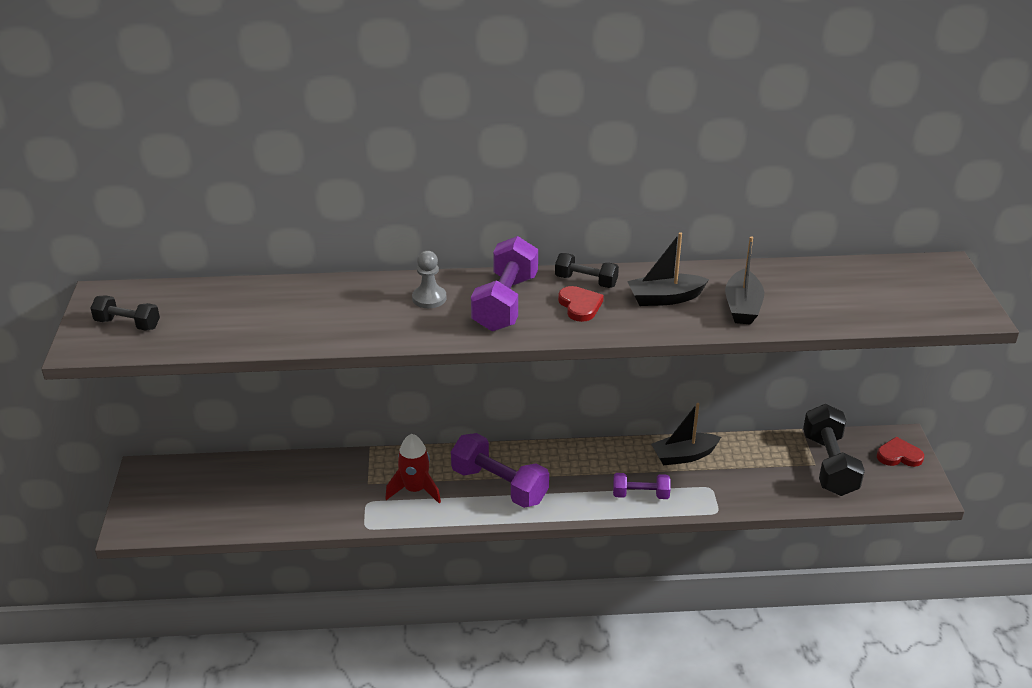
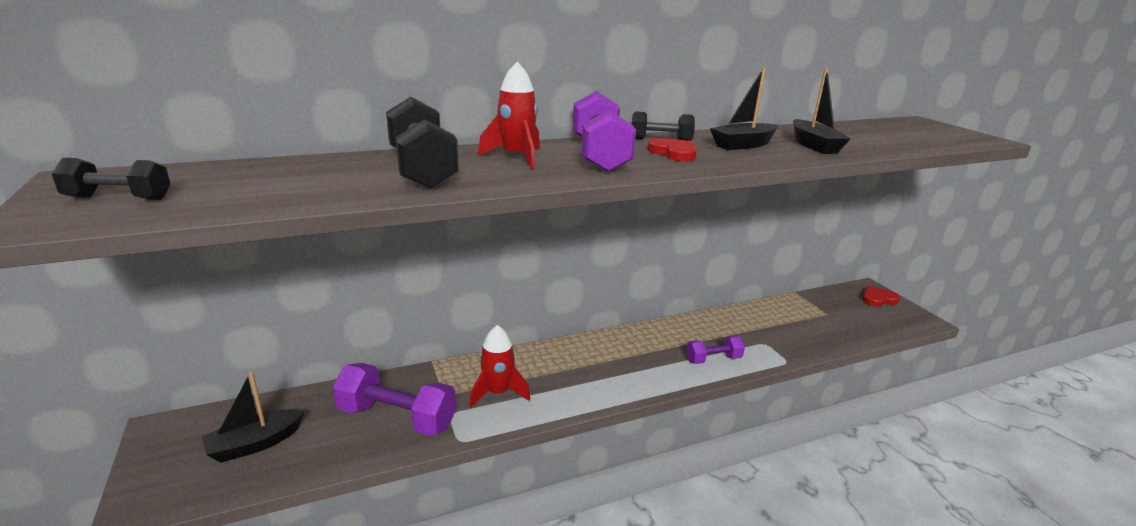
camera: 20 degrees left, 10 degrees down
grey pawn [412,251,447,308] -> red rocket [478,62,540,169]
purple dumbbell [451,433,549,508] -> purple dumbbell moved to [333,363,456,436]
black boat [651,403,721,465] -> black boat moved to [202,371,304,463]
black dumbbell [803,404,865,496] -> black dumbbell moved to [386,97,459,189]

